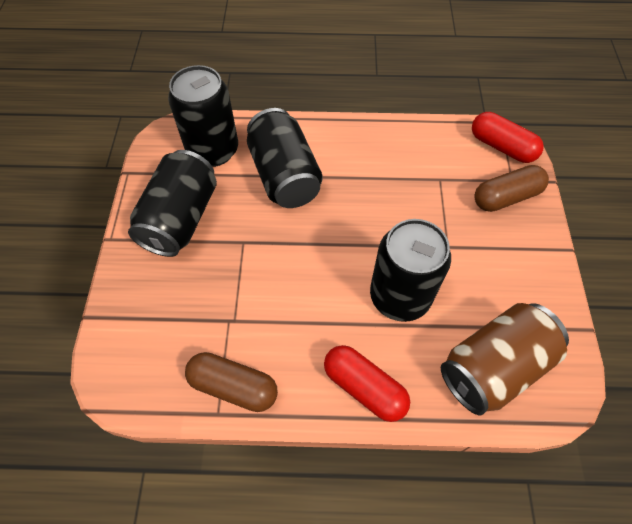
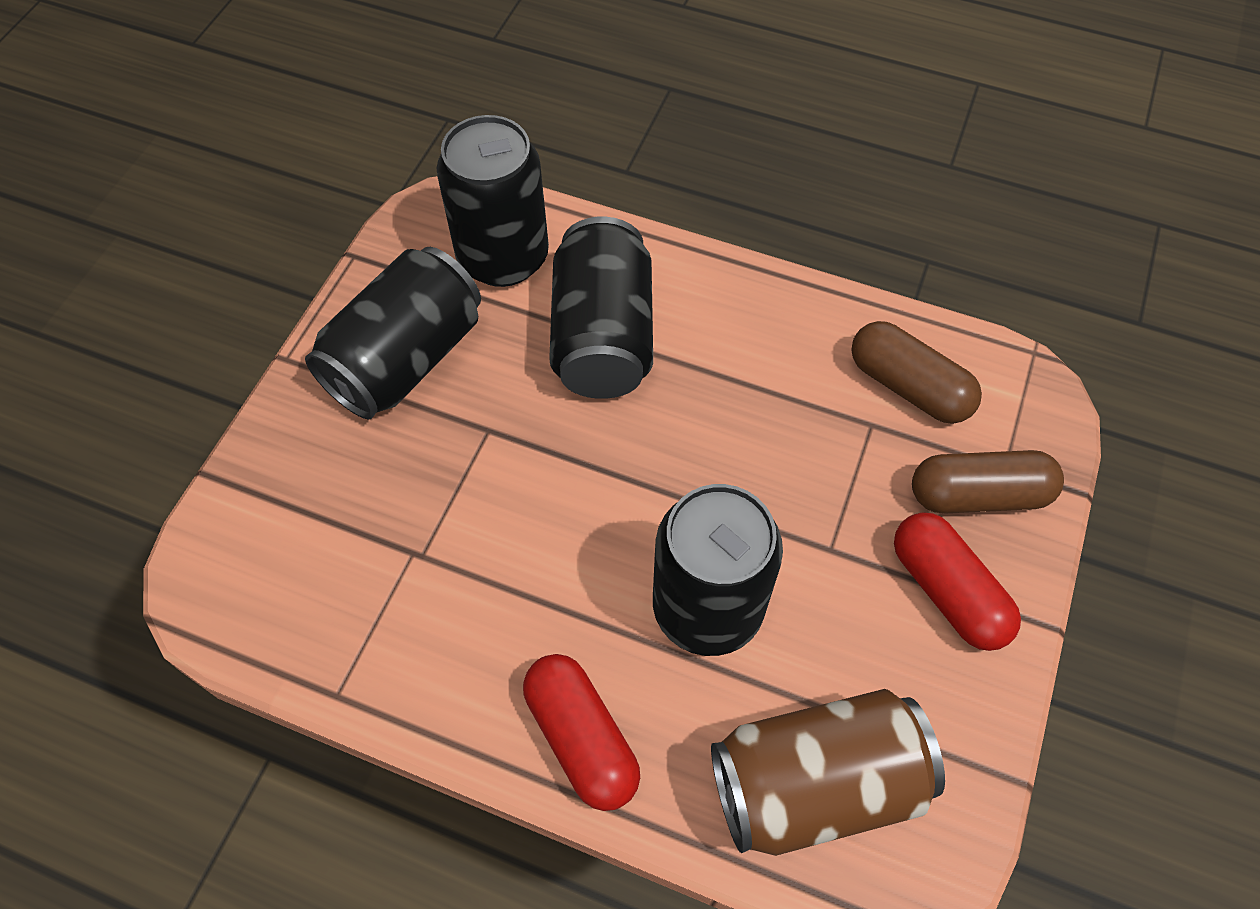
camera: 20 degrees right, 0 degrees up
brown capsule [185,352,278,412] -> brown capsule moved to [851,321,982,424]
red capsule [472,112,544,163] -> red capsule moved to [894,512,1021,651]

